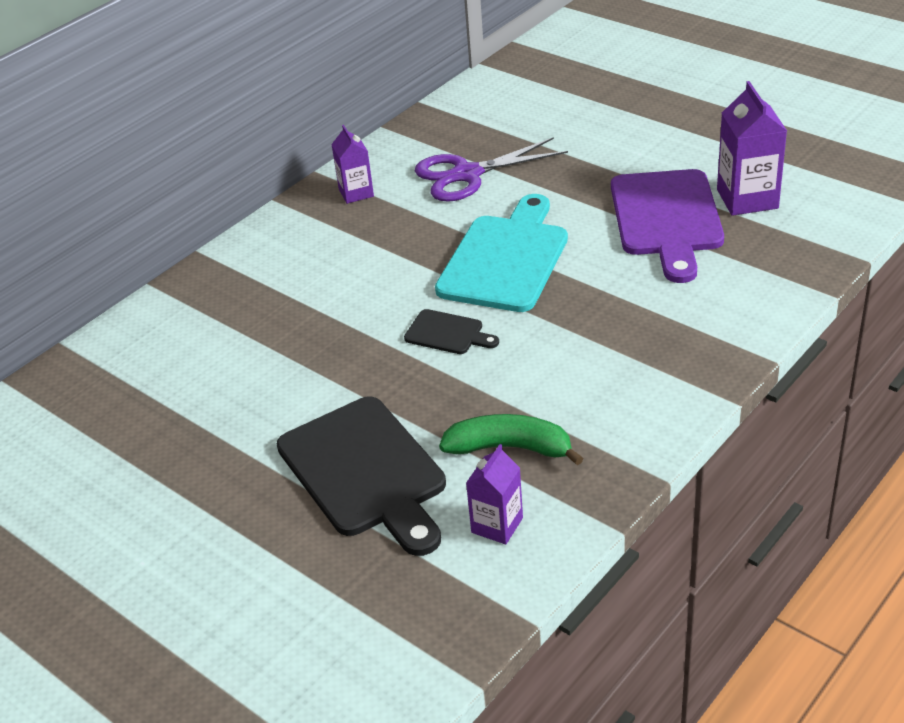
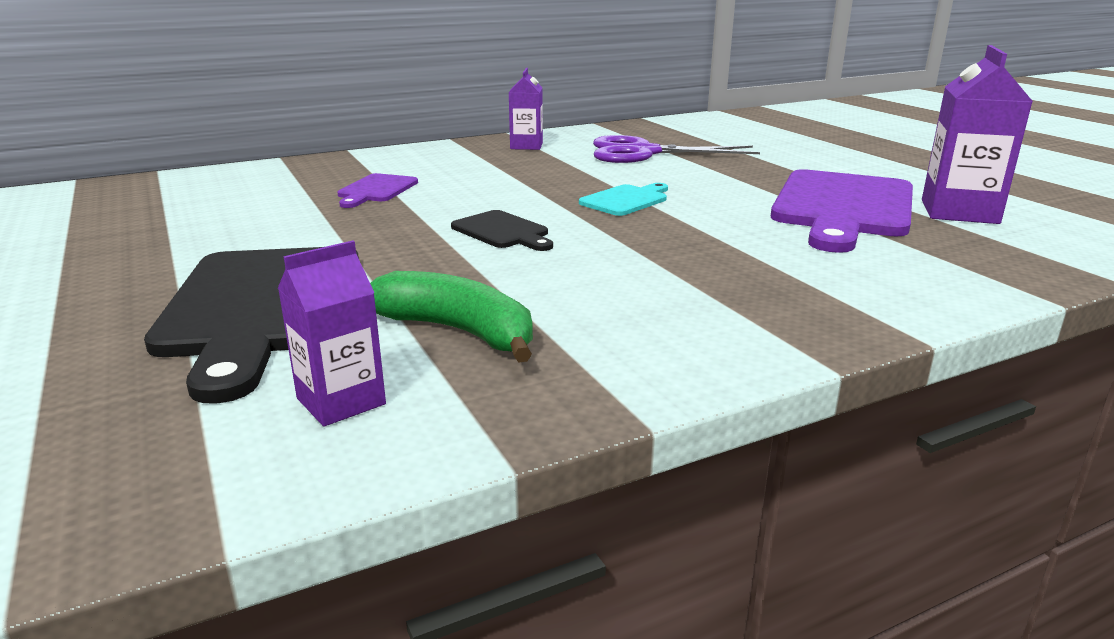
camera: 20 degrees right, 15 degrees down
turquoise cutting board [435,194,568,312] -> turquoise cutting board [579,183,668,216], size x0.48
none -> purple cutting board [337,173,418,208]

